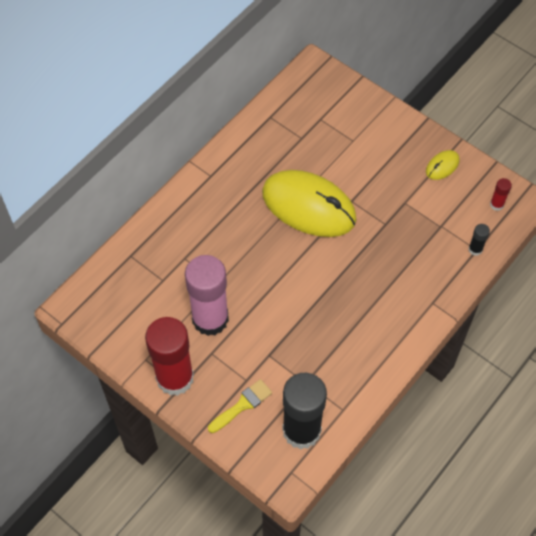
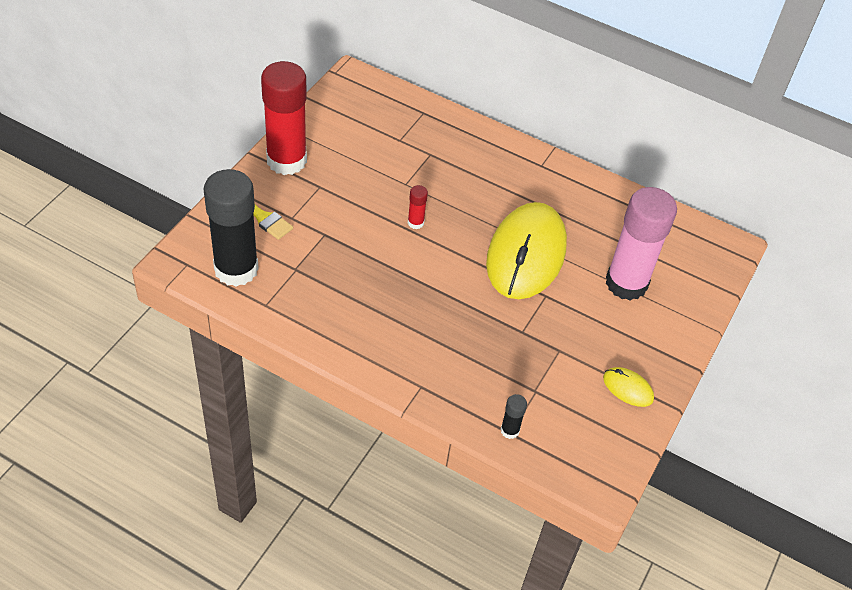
camera: 75 degrees right, 10 degrees down
pink glue stick [185,255,229,336] -> pink glue stick moved to [606,187,677,300]
red glue stick [490,178,512,211] -> red glue stick moved to [408,185,428,229]

